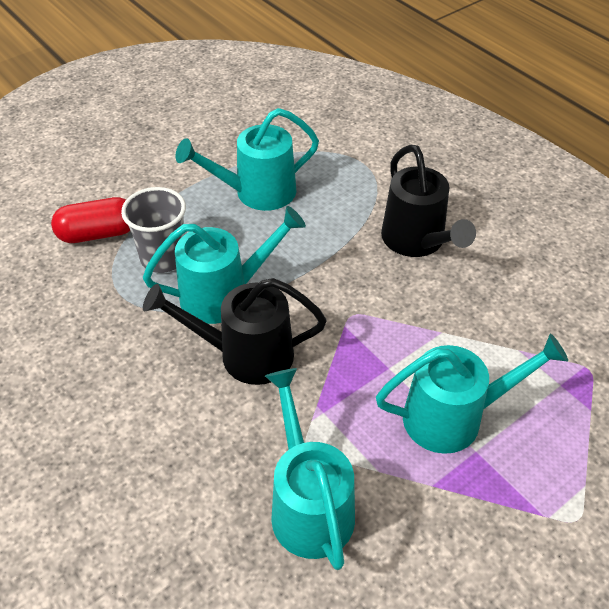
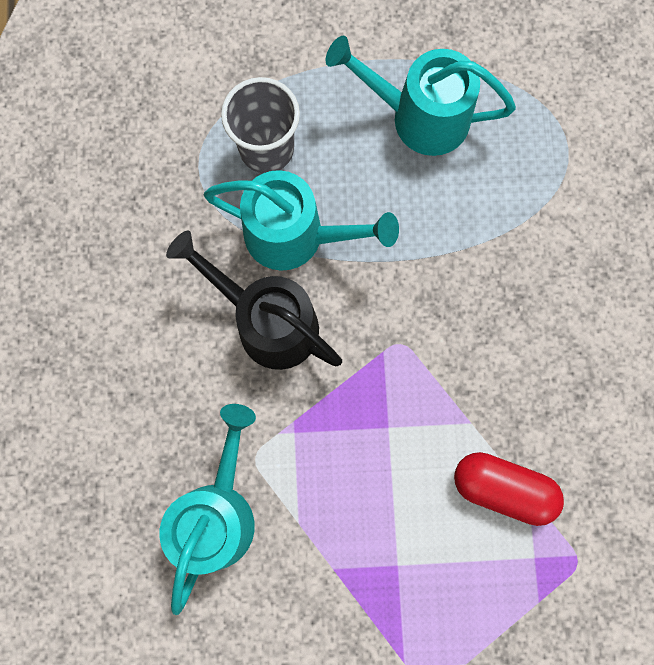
camera: 35 degrees right, 30 degrees up
red capsule [51,197,130,243] -> red capsule moved to [454,452,564,526]
turquoise watering can [376,334,568,454] -> none
black watering can [381,145,476,257] -> none

